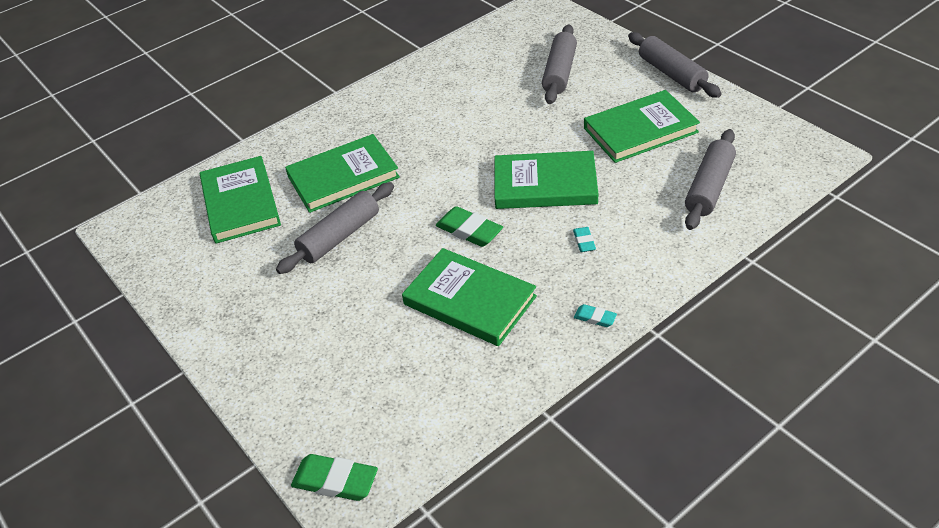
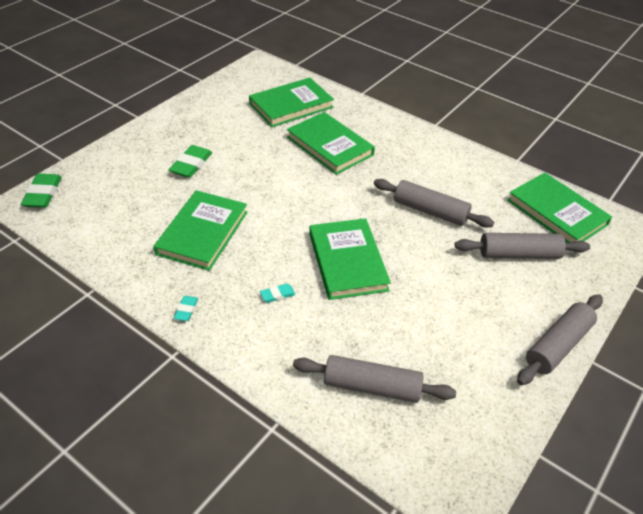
camera: 70 degrees right, 0 degrees up
grey rolling pin [276,182,394,274] -> grey rolling pin moved to [374,179,494,228]
green eraser [436,206,503,247] -> green eraser moved to [169,145,212,178]
green book [584,90,700,163] -> green book moved to [507,173,612,243]

